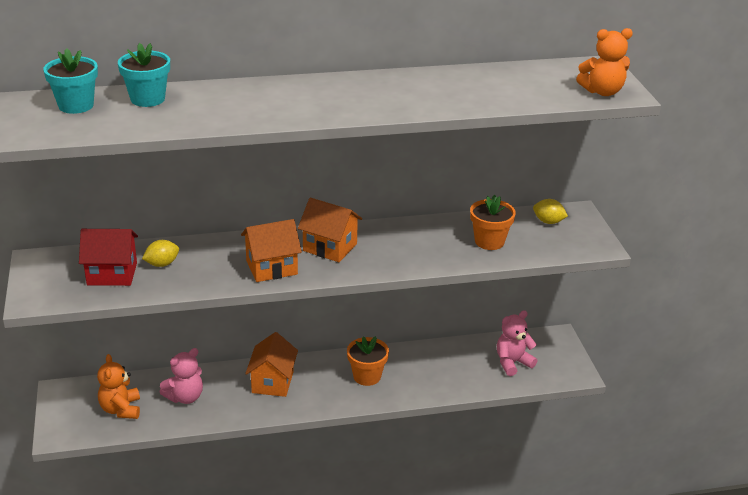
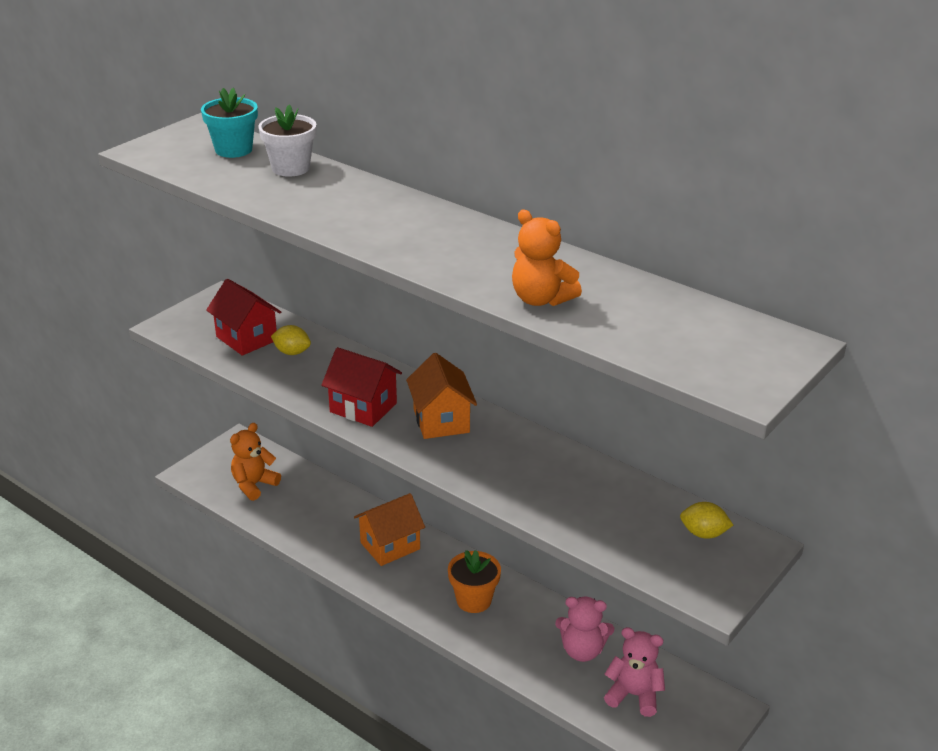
camera: 50 degrees right, 0 degrees up
turquoise flower pot [118,43,170,107] -> white flower pot [258,104,317,177]
pink teddy bear [159,348,203,404] -> pink teddy bear moved to [555,597,614,662]
orange house [241,219,302,282] -> red house [321,347,402,427]
orange flower pot [470,195,516,250] -> none
yellow lemon [533,199,568,224] -> yellow lemon turned 60 degrees counterclockwise [680,502,733,539]
orange teddy bear [576,28,633,96] -> orange teddy bear moved to [512,210,582,306]

